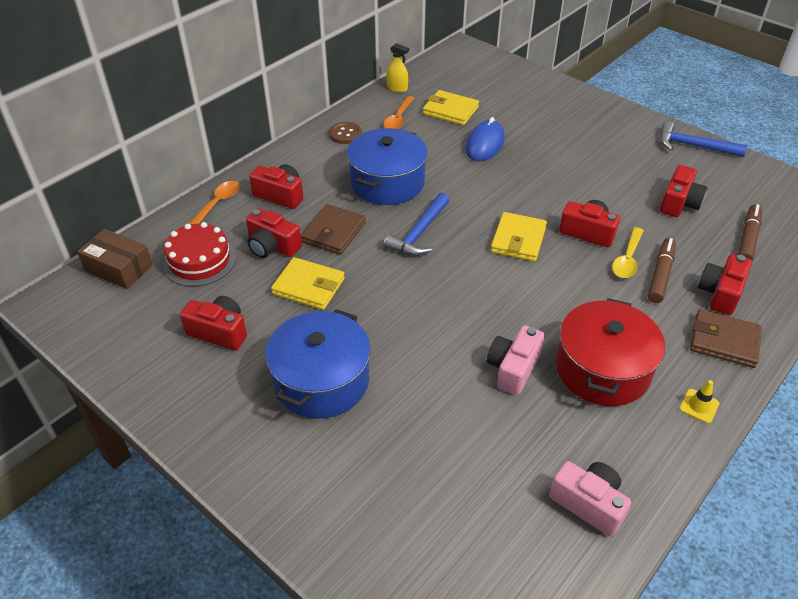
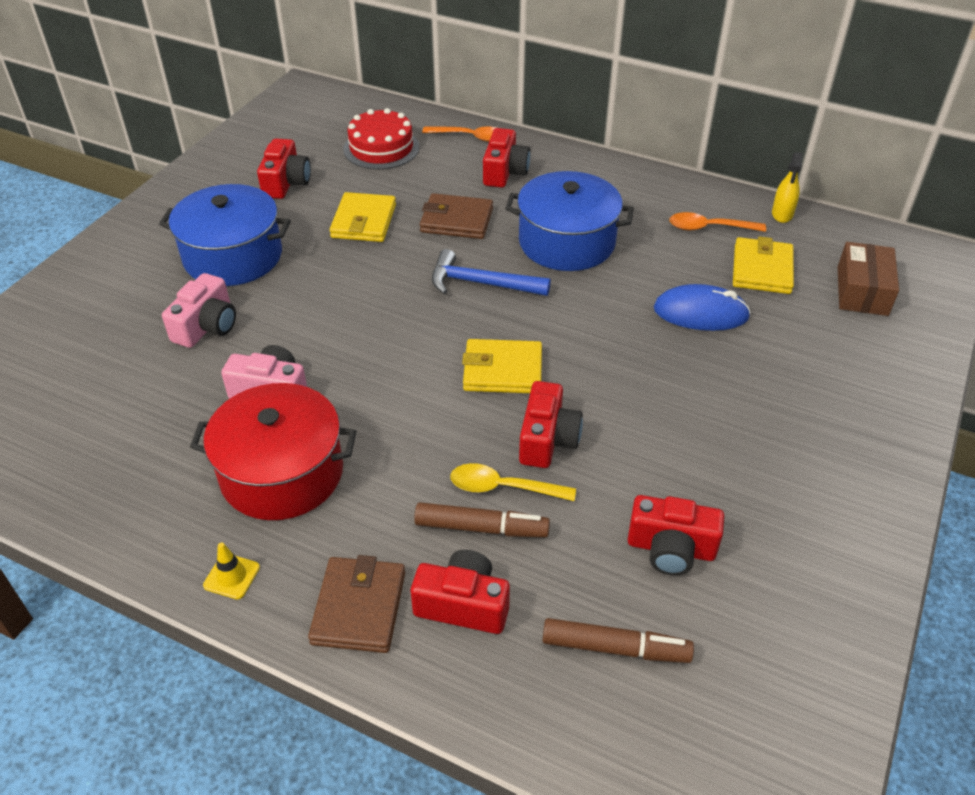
camera: 75 degrees right, 0 degrees up
brown box [77,229,153,289] -> brown box moved to [838,242,899,316]
red camera [246,208,302,258] -> none
brown button [329,122,362,144] -> none
pink camera [549,461,631,537] -> pink camera moved to [162,273,236,348]
blue hammer [660,121,747,157] -> none

